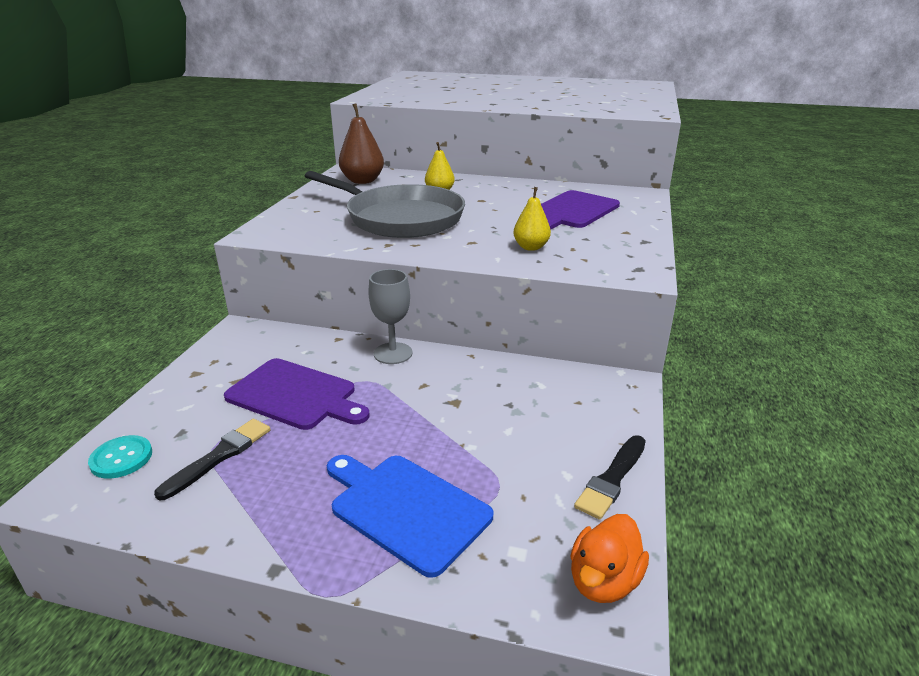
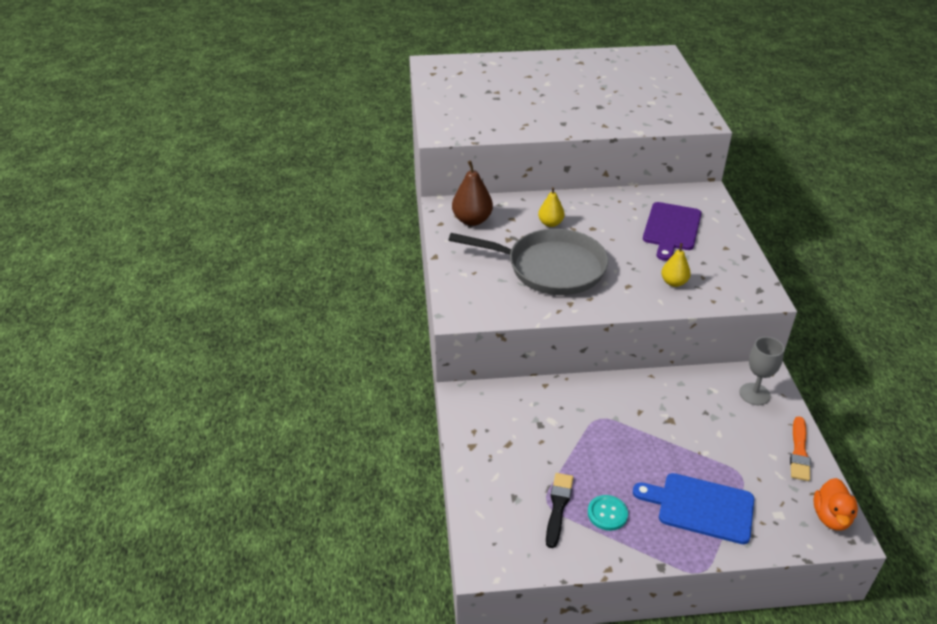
camera: 20 degrees left, 10 degrees up
turquoise button [88,435,152,479] -> turquoise button moved to [588,495,628,531]
purple cutting board [224,358,370,430] -> none
grey goblet [368,269,413,364] -> grey goblet moved to [739,337,784,405]
black brush [574,435,646,520] -> orange brush [790,416,811,481]

